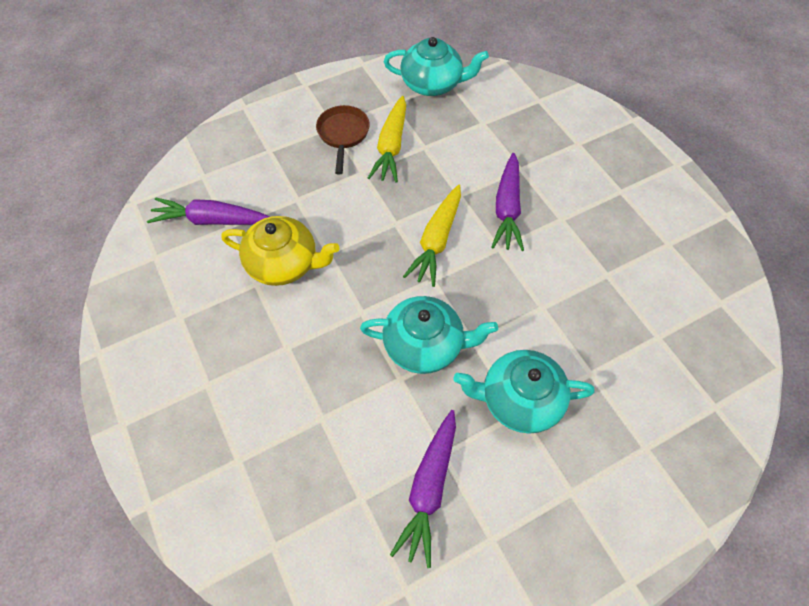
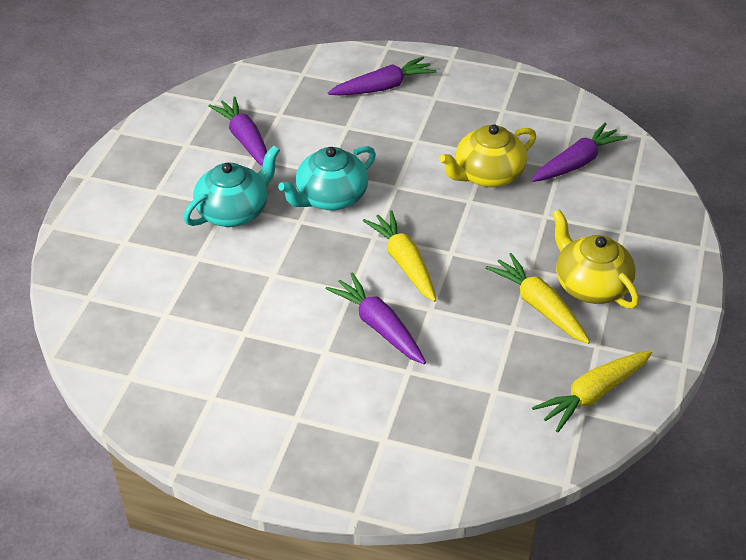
camera: 135 degrees right, 15 degrees down
brown pan [316,105,370,174] -> yellow teapot [552,209,639,309]
turquoise teapot [384,37,489,96] -> yellow carrot [532,351,652,433]
none -> purple carrot [328,56,436,95]

